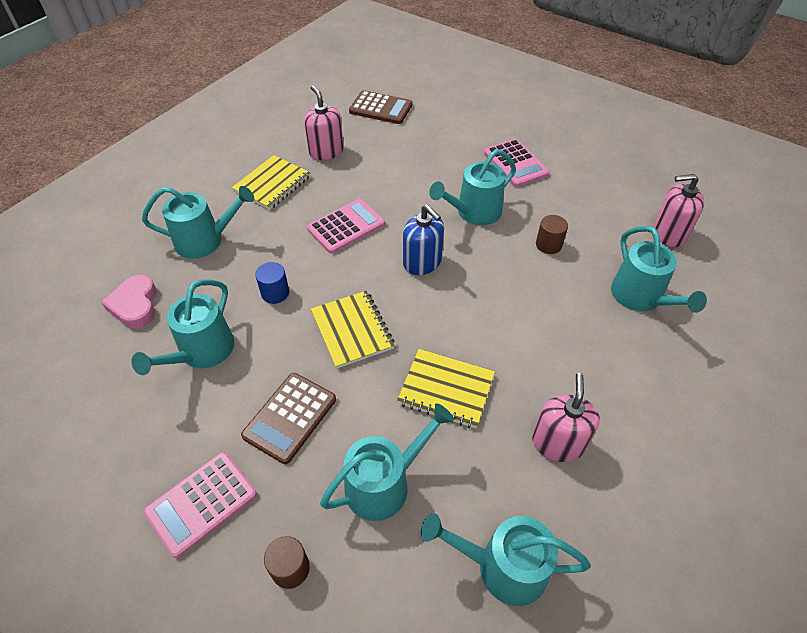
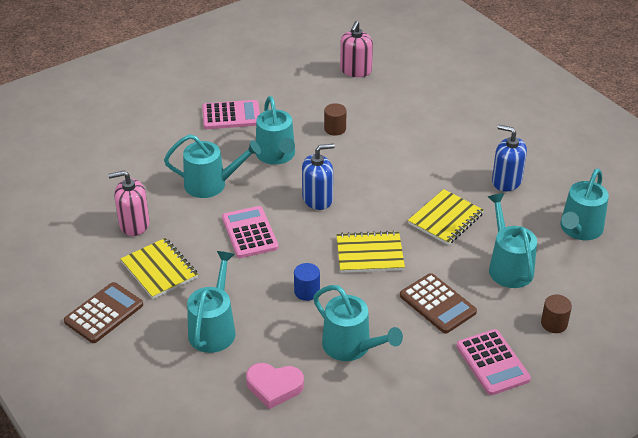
camera: 70 degrees left, 10 degrees down
brown calculator [349,90,412,124] -> brown calculator moved to [64,282,143,343]
pink soap dispenser [532,373,600,462] -> blue soap dispenser [492,125,527,192]
turquoise watering can [611,226,707,313] -> turquoise watering can moved to [164,134,261,198]

